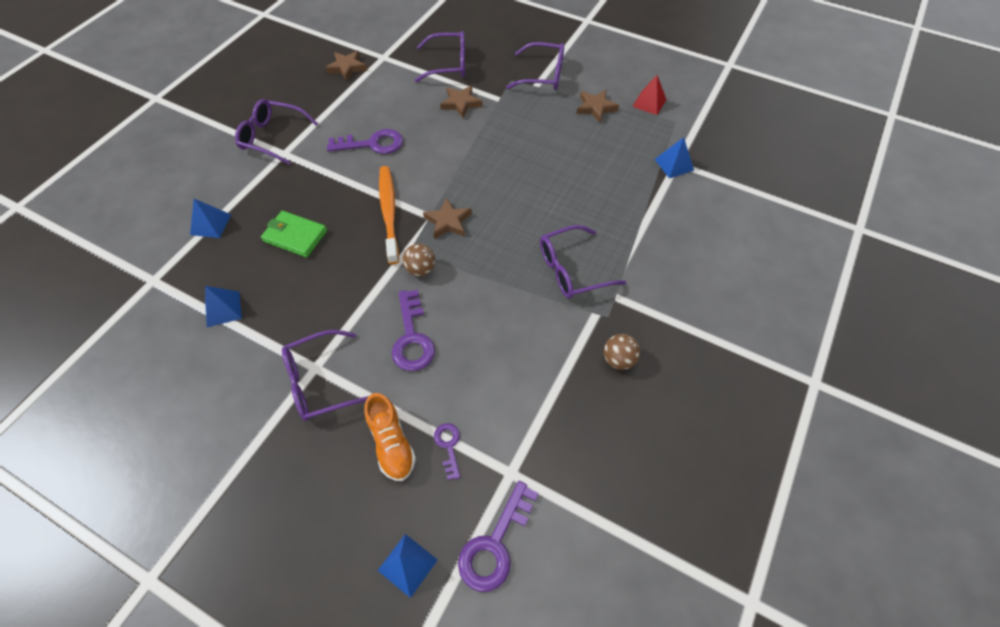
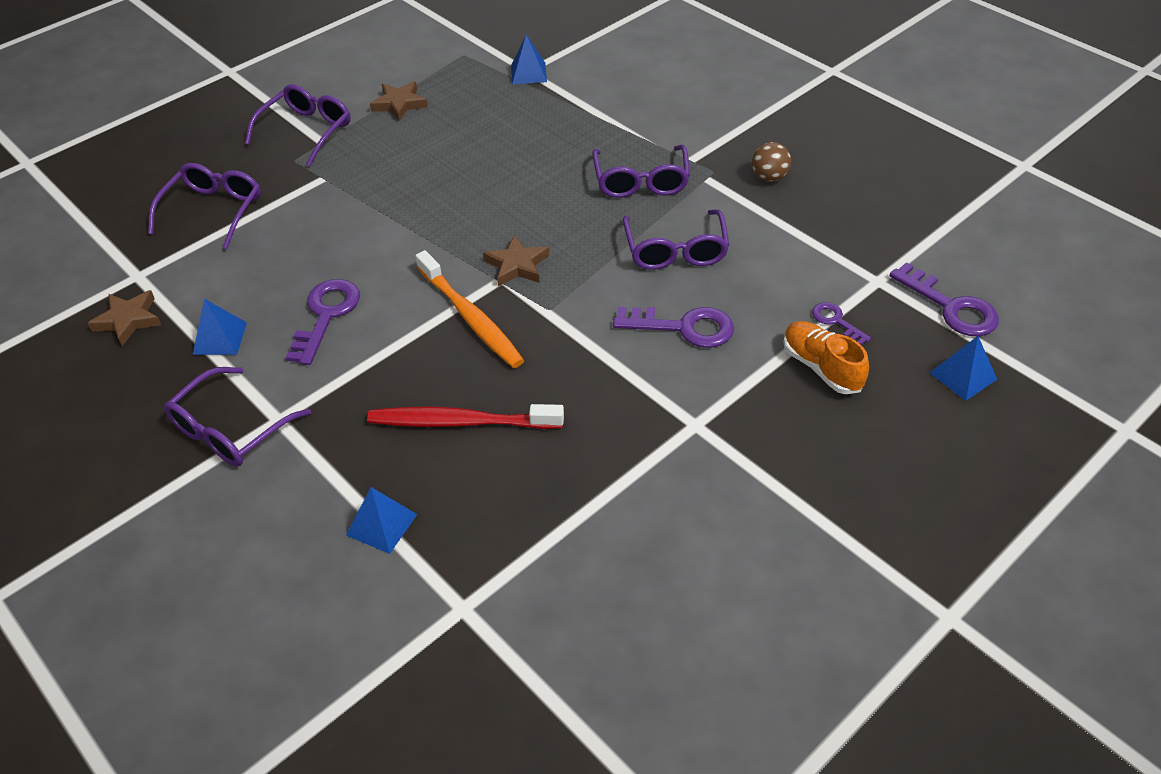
camera: 70 degrees left, 10 degrees down
blue pyramid [205,286,242,327] -> blue pyramid moved to [193,299,247,355]
green wallet [261,211,327,258] -> red toothbrush [367,404,564,429]
purple glasses [282,330,369,421] -> purple glasses moved to [623,209,729,270]
orange shoe [364,393,416,481] -> orange shoe turned 120 degrees counterclockwise [783,321,869,394]
orange toothbrush [379,166,399,264] -> orange toothbrush turned 135 degrees counterclockwise [415,250,524,368]
brown ball [402,244,435,276] -> none
purple key [434,423,460,480] -> purple key turned 45 degrees clockwise [812,302,871,345]
brown star [440,85,483,118] -> none
red pyramid [632,75,667,115] -> none

